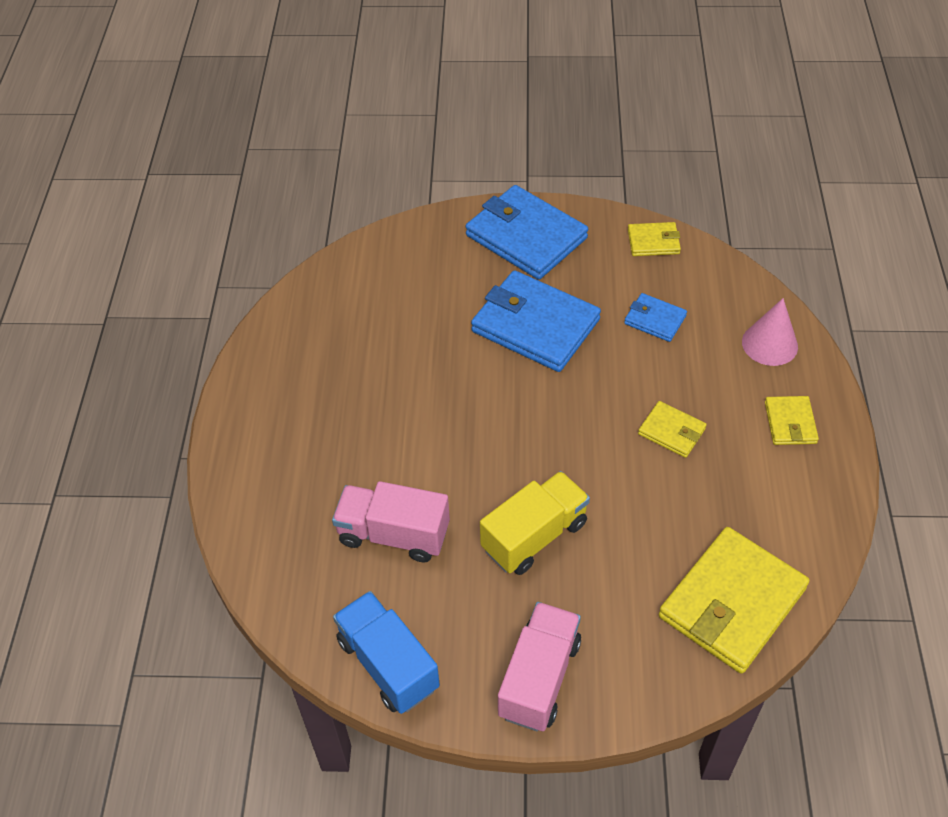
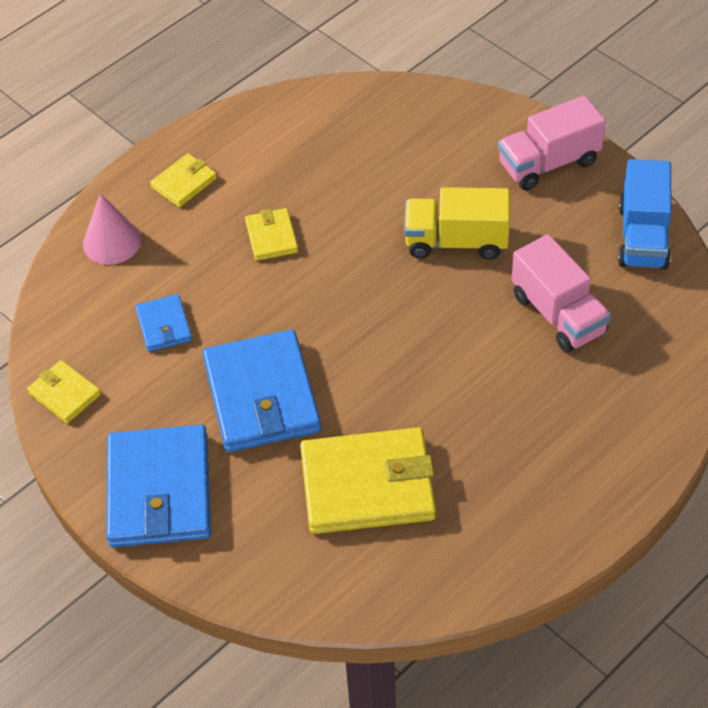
camera: 135 degrees left, 0 degrees up
yellow wallet [659,527,809,674] -> yellow wallet moved to [300,427,436,534]

